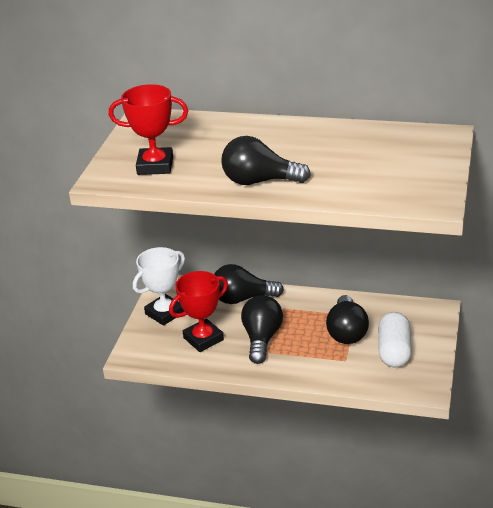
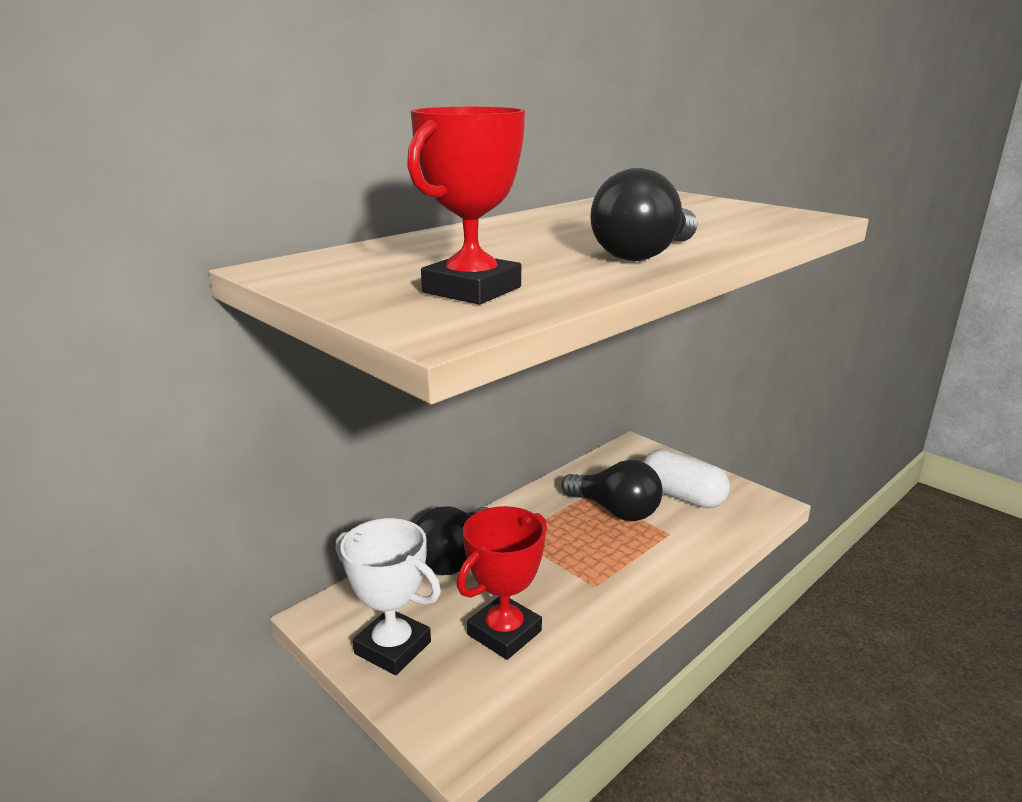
camera: 60 degrees left, 10 degrees down
white trophy [133,247,185,326] -> white trophy turned 45 degrees counterclockwise [336,518,441,675]
red trophy [169,271,228,352] -> red trophy turned 45 degrees clockwise [457,506,547,660]
black light bulb [241,295,283,364] -> none

